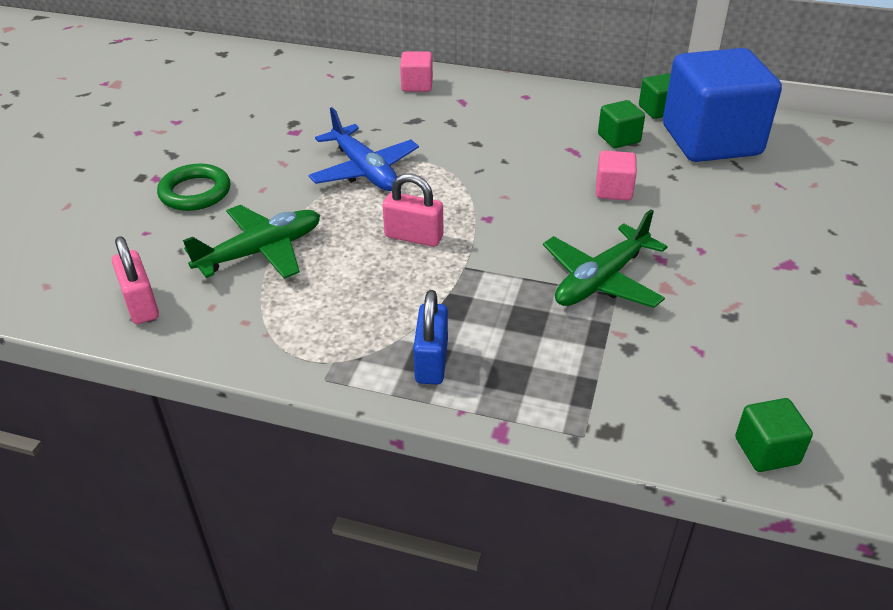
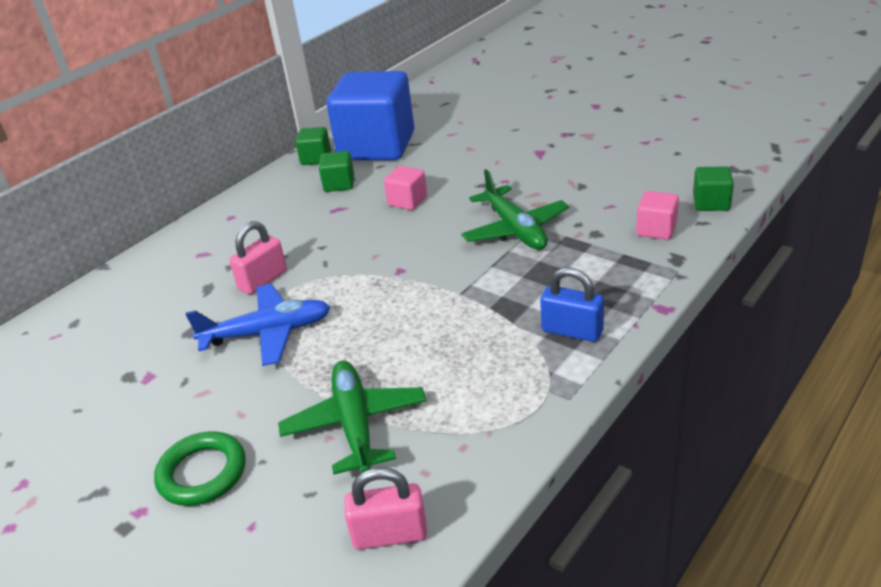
camera: 65 degrees left, 5 degrees down
pink padlock [383,173,443,247] -> pink padlock moved to [229,221,287,294]
pink cube [400,51,433,92] -> pink cube moved to [636,191,679,240]

